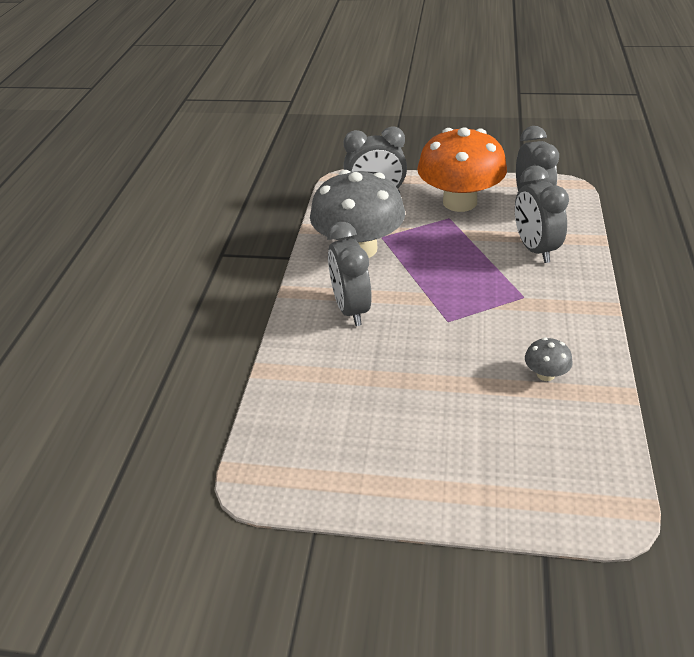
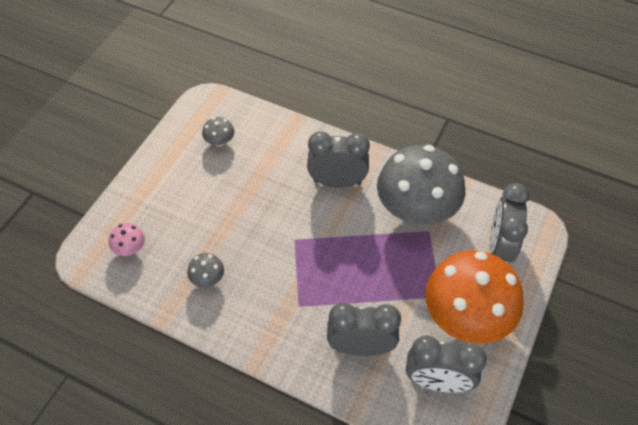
camera: 105 degrees right, 15 degrees up
none -> pink mushroom [109,223,145,256]
none -> grey mushroom [202,117,234,147]

